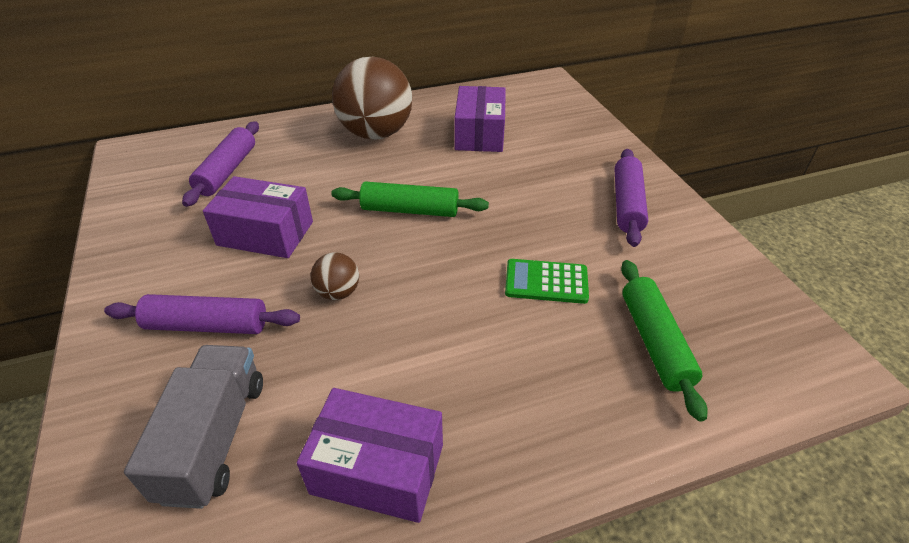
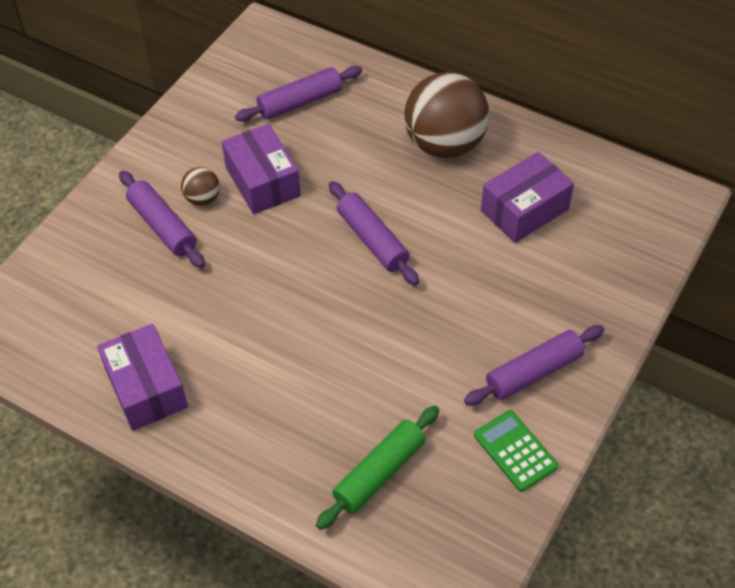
camera: 50 degrees right, 10 degrees up
grey truck [124,345,263,509] -> none
brown ball [310,252,359,300] -> brown ball moved to [181,167,220,206]
green rolling pin [331,181,489,217] -> purple rolling pin [329,181,419,285]
green calculator [505,259,589,304] -> green calculator moved to [474,410,558,492]

